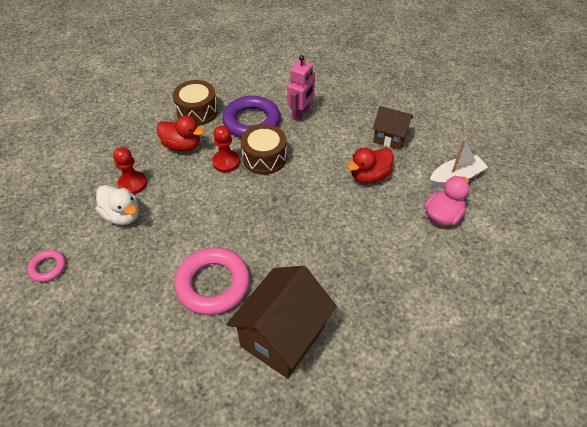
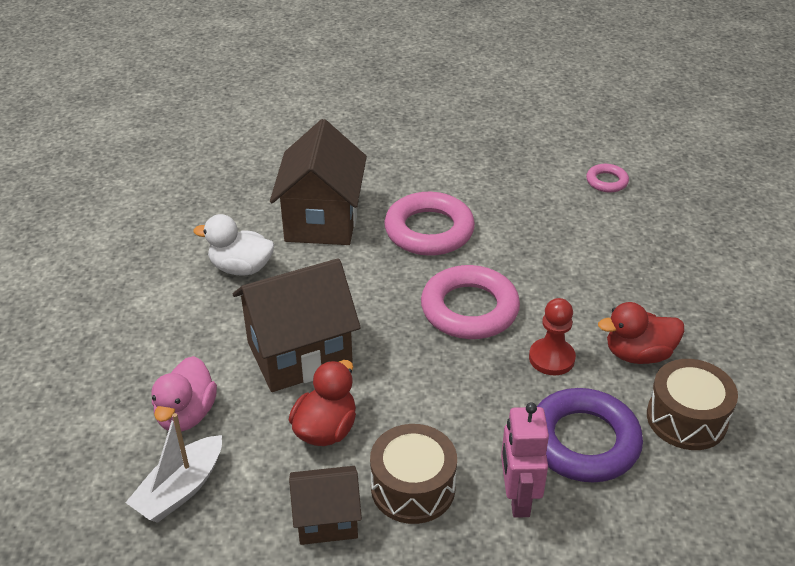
camera: 150 degrees right, 10 degrees down
white duck [96,185,139,225] -> white duck moved to [193,214,274,276]
red pawn [113,147,147,195] -> none
brown drum [241,124,287,175] -> brown drum moved to [370,424,457,524]
none -> brown house [233,258,361,392]
none -> pink ring [421,265,520,339]

